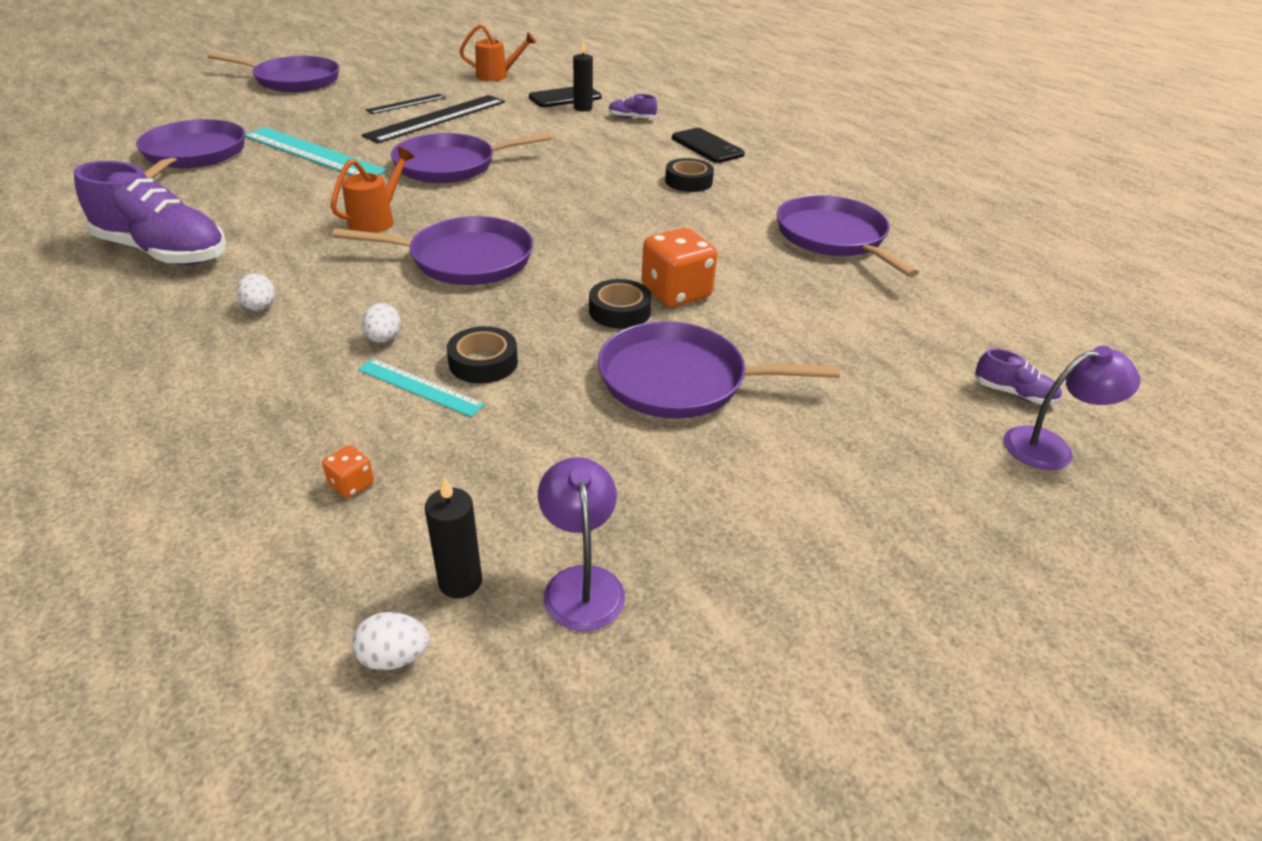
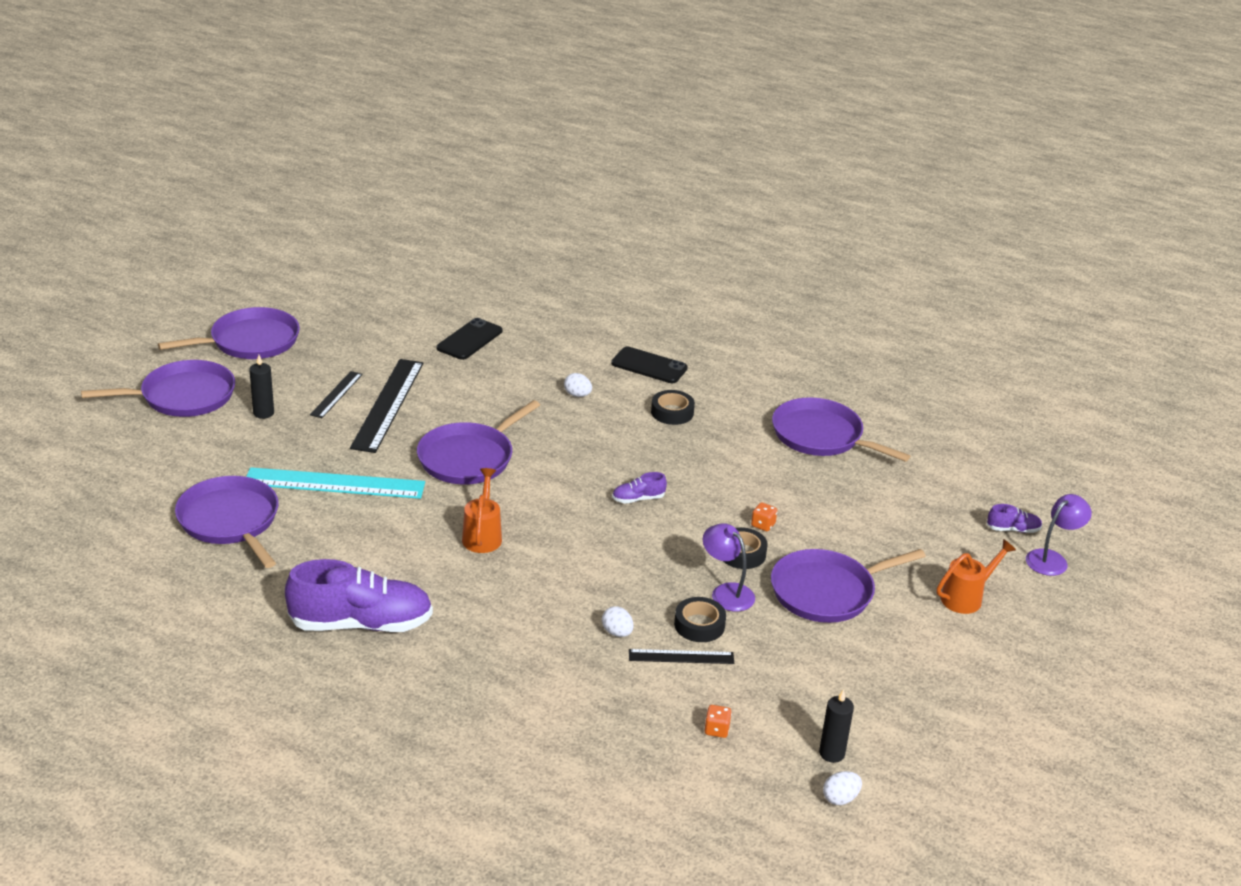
camera: 30 degrees left, 5 degrees down
white egg [237,273,275,311] -> white egg moved to [564,373,592,397]
purple pan [332,216,533,285] -> purple pan moved to [158,307,300,359]
turquoise ruler [358,358,485,417] -> black ruler [629,649,734,664]
orange watering can [459,24,536,81] -> orange watering can moved to [937,539,1016,614]
purple lamp [538,457,625,631] -> purple lamp moved to [703,523,755,611]
black candle [573,41,593,111] -> black candle moved to [249,355,274,419]
purple shoe [609,94,657,119] -> purple shoe moved to [612,472,667,503]
orange dice [641,228,717,307] -> orange dice [751,502,777,531], size x0.45

